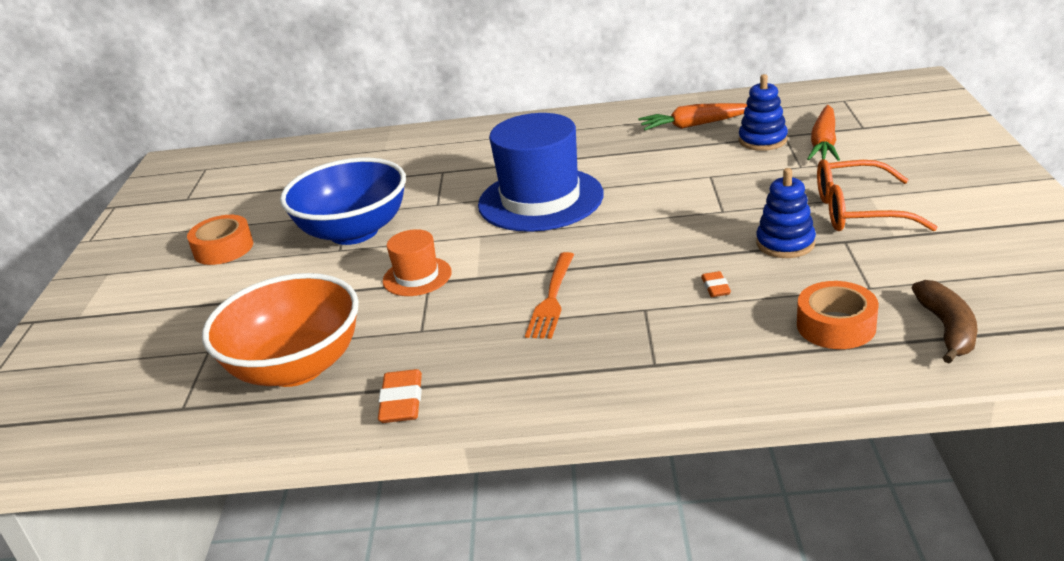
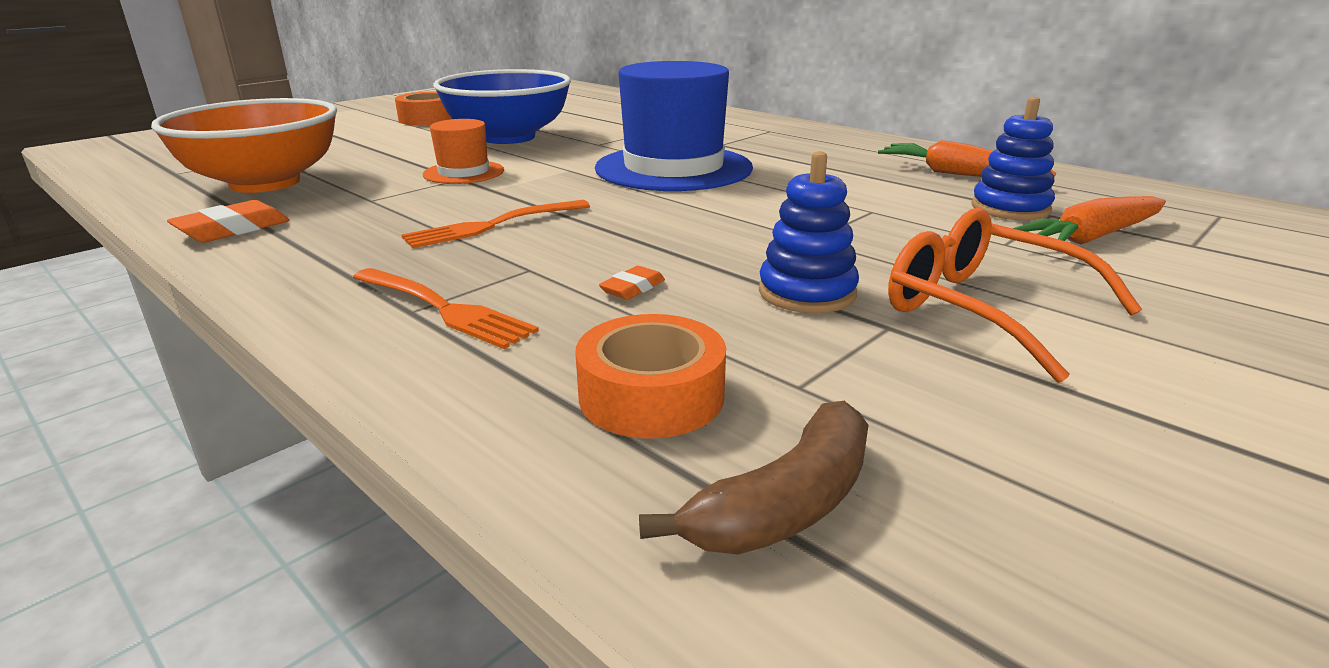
camera: 40 degrees right, 5 degrees down
none -> orange fork [353,268,539,349]

